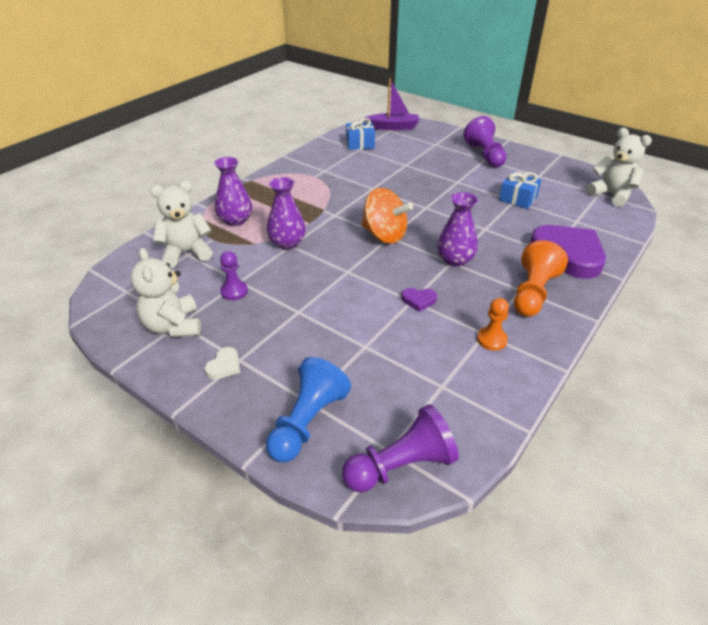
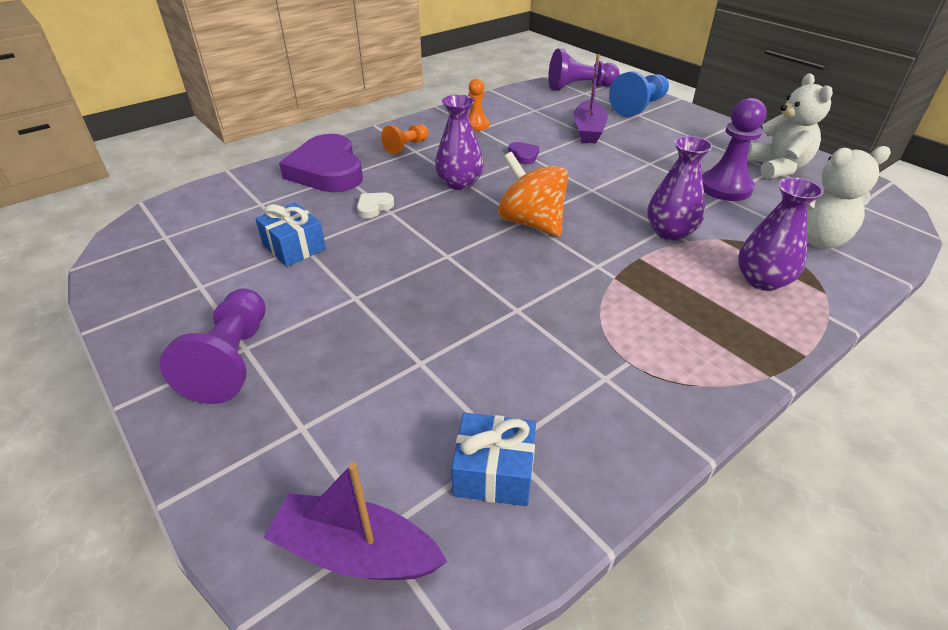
camera: 165 degrees left, 0 degrees up
white heart [205,347,240,380] -> white heart moved to [357,192,394,218]
purple pawn [220,251,248,300] -> purple pawn [702,98,767,201], size x1.66
purple heart [402,288,437,312] -> purple heart turned 45 degrees clockwise [508,142,539,164]
orange pawn [514,240,568,317] -> orange pawn [381,124,429,155], size x0.60
white teddy bear [586,128,652,207] -> none
none -> purple boat [573,54,608,143]

